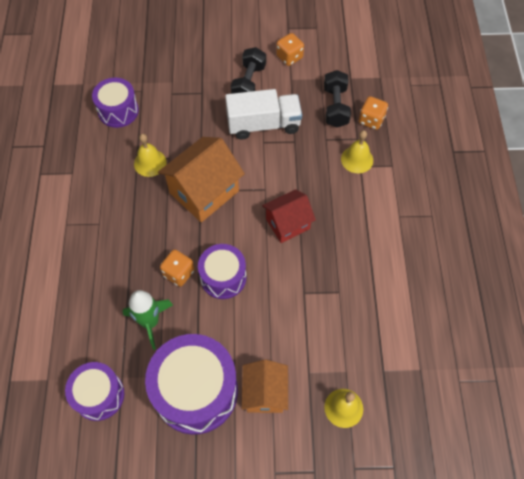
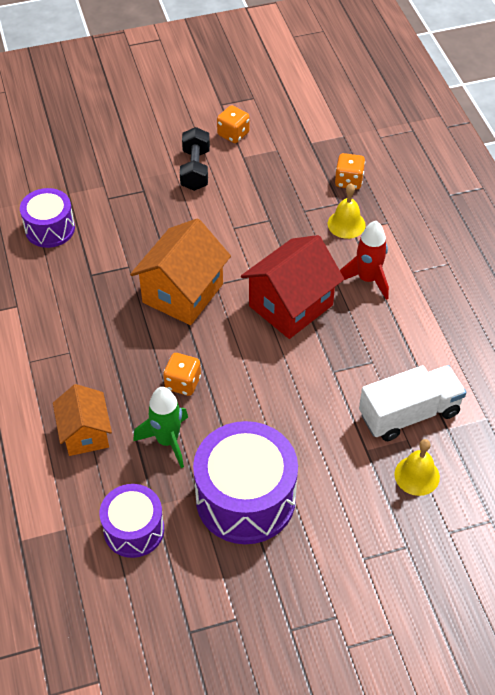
camera: 15 degrees left, 10 degrees down
yellow bell [134,134,166,177] -> none
purple drum [198,244,246,299] -> none
white truck [225,89,302,140] -> white truck moved to [359,365,467,441]
orange house [242,360,288,413] -> orange house moved to [53,384,112,456]
red house [262,189,316,243] -> red house [241,235,344,339], size x1.57
black dumbbell [324,70,351,127] -> none
none -> red rocket [340,221,389,300]

